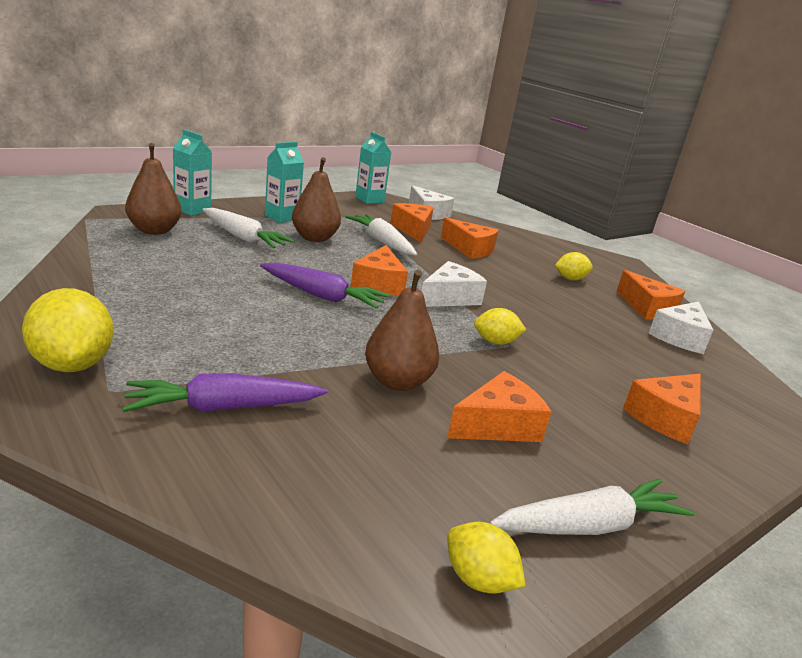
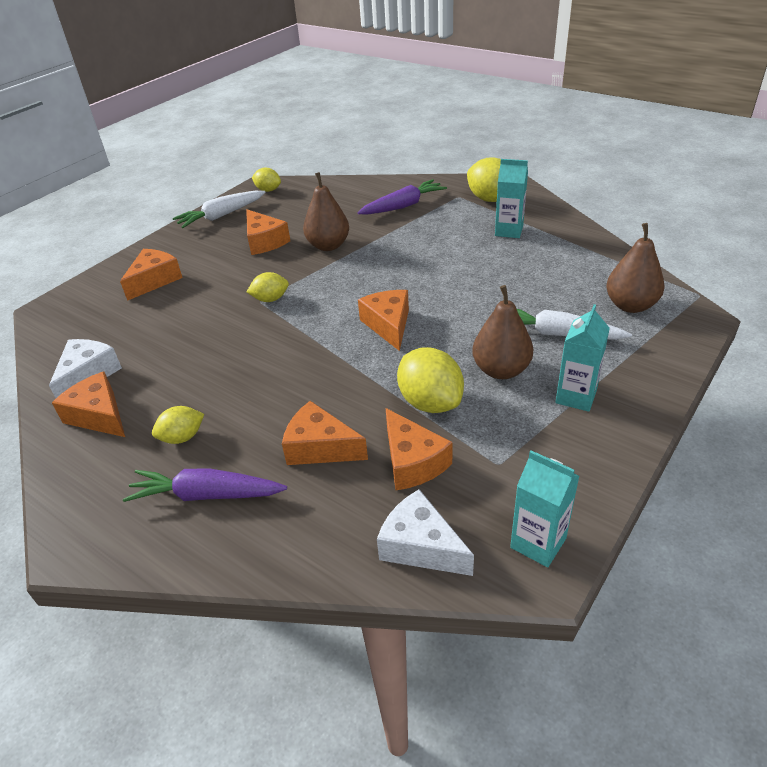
camera: 170 degrees right, 15 degrees up
turquoise carton [173,129,212,216] -> turquoise carton moved to [495,159,528,238]
purple carrot [260,262,390,309] -> purple carrot moved to [123,468,287,502]
white carrot [345,214,417,255] -> yellow lemon [397,347,464,413]
white cheese [422,261,487,307] -> none
orange cheese [447,371,552,442] -> orange cheese turned 75 degrees counterclockwise [246,209,290,255]

